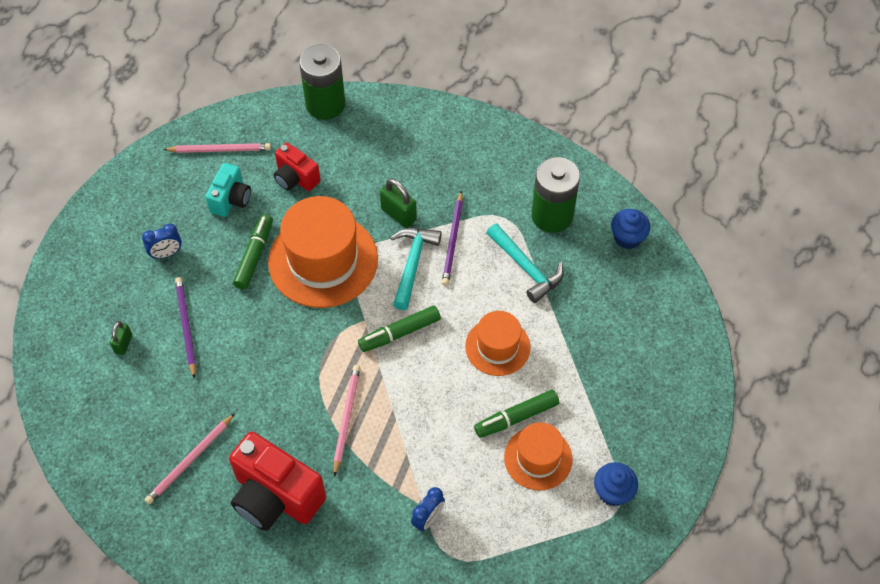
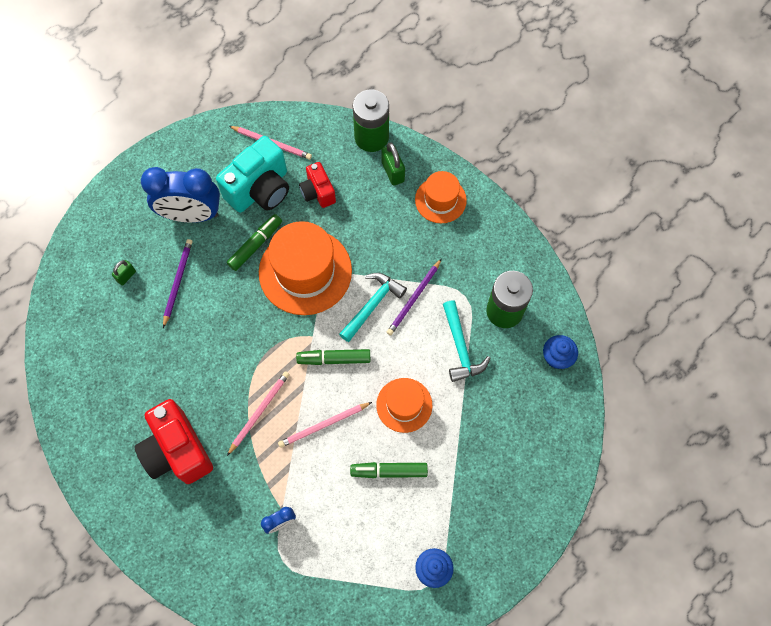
camera: 25 degrees right, 10 degrees up
blue clock [142,224,182,259] -> blue clock [141,167,220,223], size x2.26
pink pencil [145,413,235,504] -> pink pencil moved to [278,402,372,448]
turquoise camera [205,163,251,217] -> turquoise camera [216,136,289,213], size x1.76
green padlock [380,178,417,228] -> green padlock moved to [382,142,405,186]
orange hat [504,422,573,491] -> orange hat moved to [415,171,467,223]

